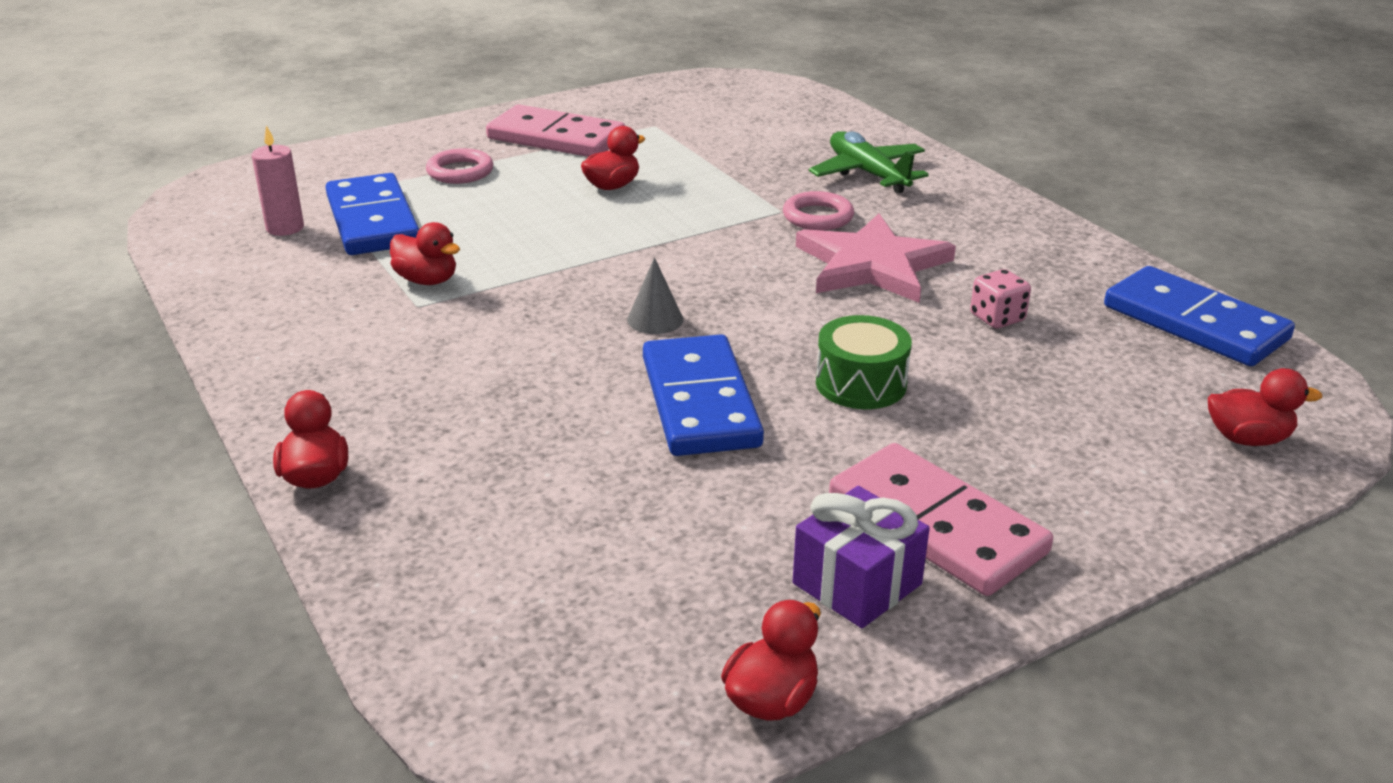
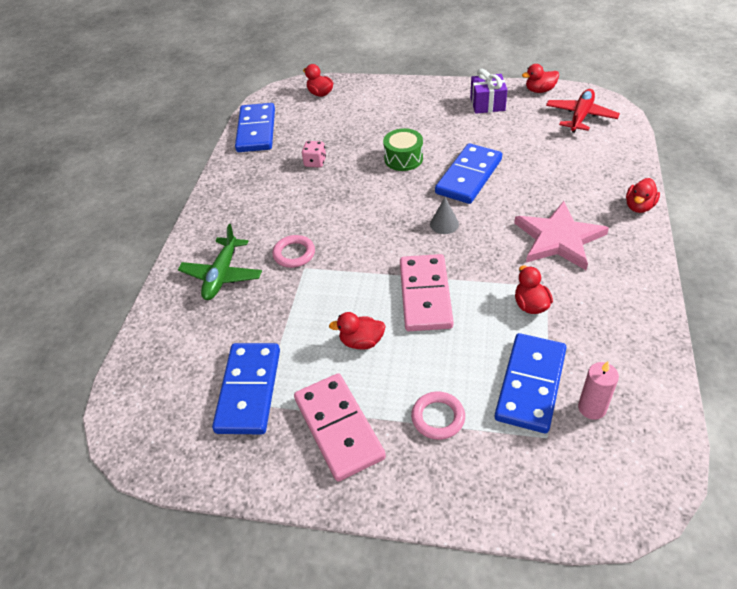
camera: 135 degrees left, 15 degrees up
pink star [796,214,956,303] -> pink star moved to [514,201,609,270]
pink domino [829,443,1053,596] -> pink domino moved to [400,254,454,331]
none -> blue domino [212,343,280,435]
none -> red plane [546,89,620,133]

